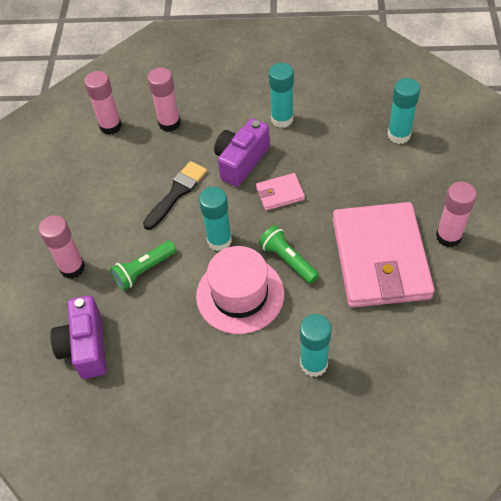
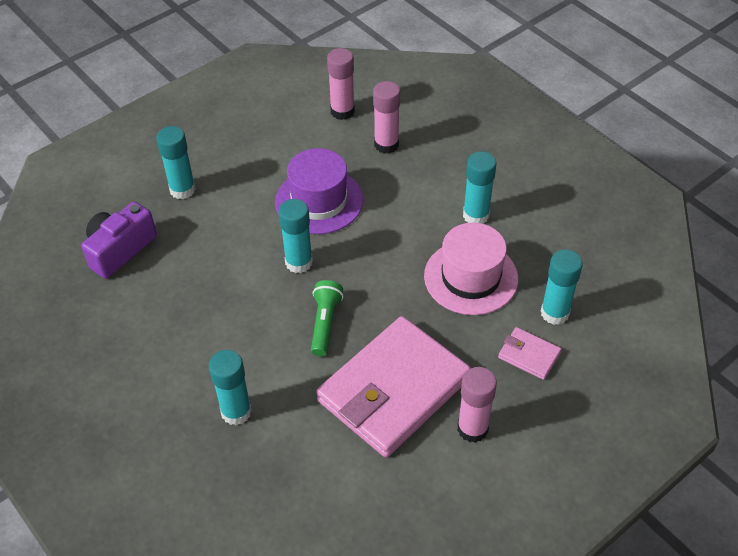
camera: 45 degrees right, 5 degrees down
pink glue stick [39,215,85,279] -> turquoise glue stick [156,126,196,200]
green flashlight [110,240,177,290] -> none
black brush [143,161,207,230] -> purple hat [275,148,363,234]
pink hat [196,246,284,334] -> pink hat moved to [424,223,518,315]
purple camera [214,118,270,187] -> none
pink wallet [256,173,305,211] -> pink wallet moved to [498,327,562,380]

